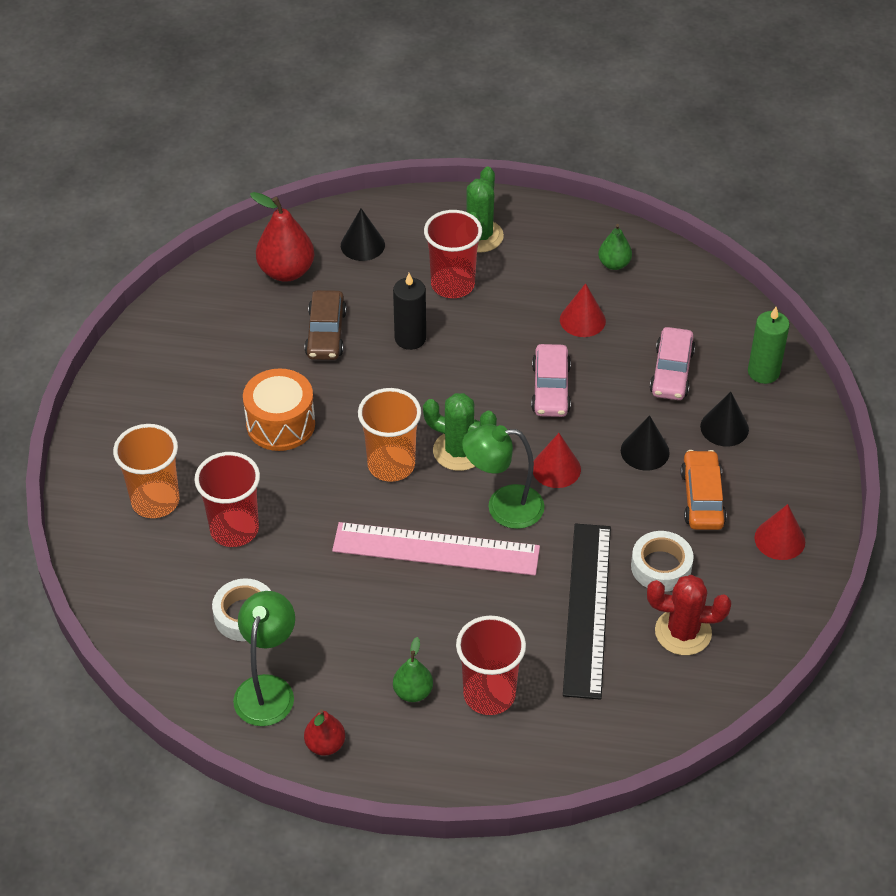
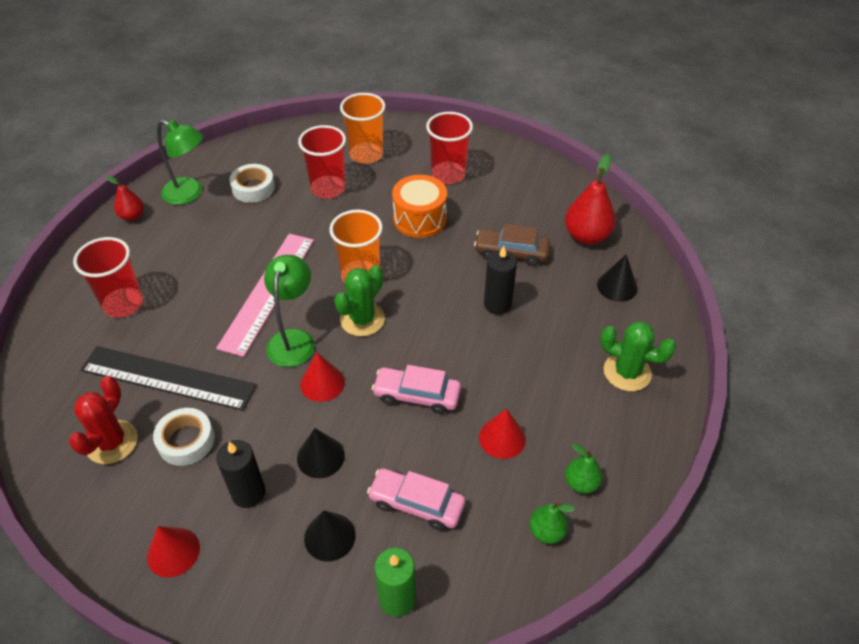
camera: 100 degrees right, 0 degrees up
green pear [393,637,433,702] -> green pear moved to [529,502,575,544]
red cup [424,210,482,298] -> red cup moved to [426,112,473,184]
orange car [681,450,727,530] -> black candle [216,440,266,508]

